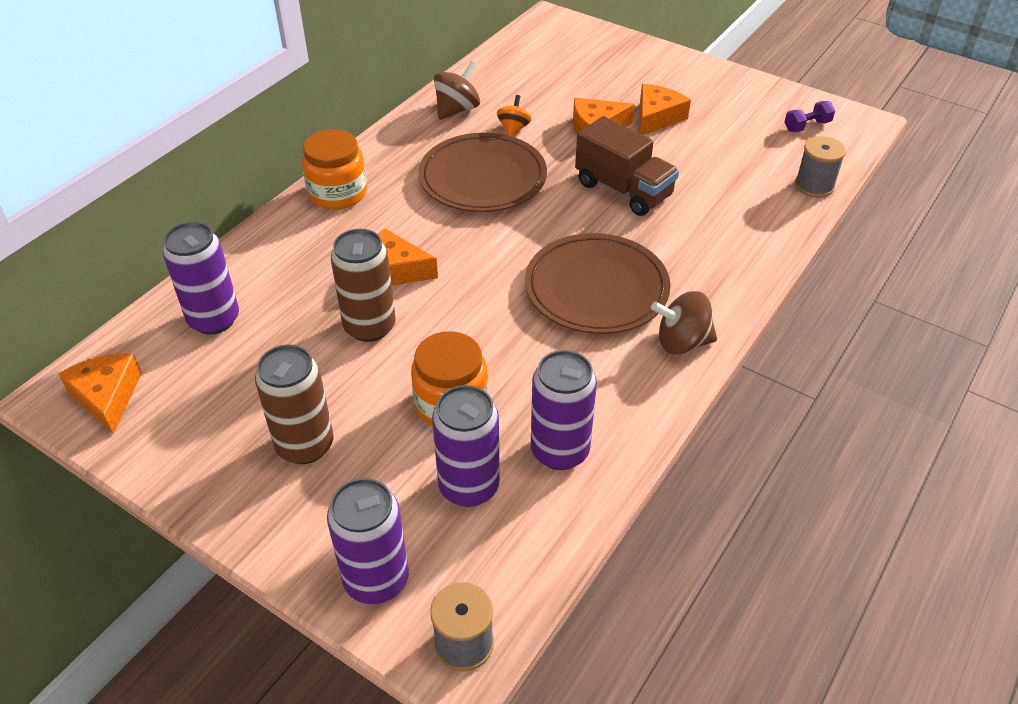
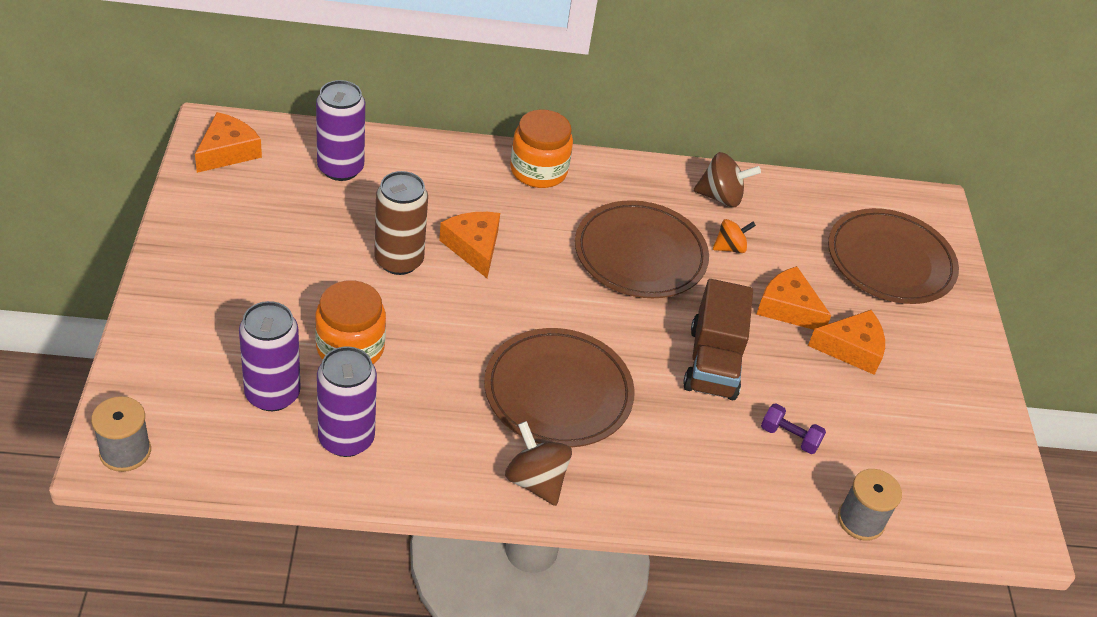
camera: 50 degrees right, 0 degrees up
brown can [255,345,334,464] -> none
purple can [327,478,409,604] -> none
purple dumbbell [784,101,835,132] -> purple dumbbell moved to [761,404,826,454]
none -> brown plate [828,208,959,304]

